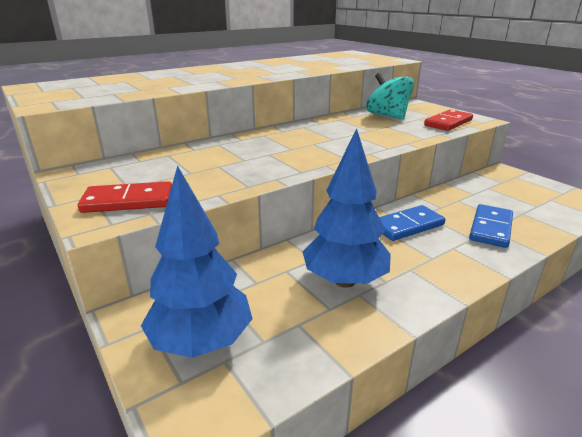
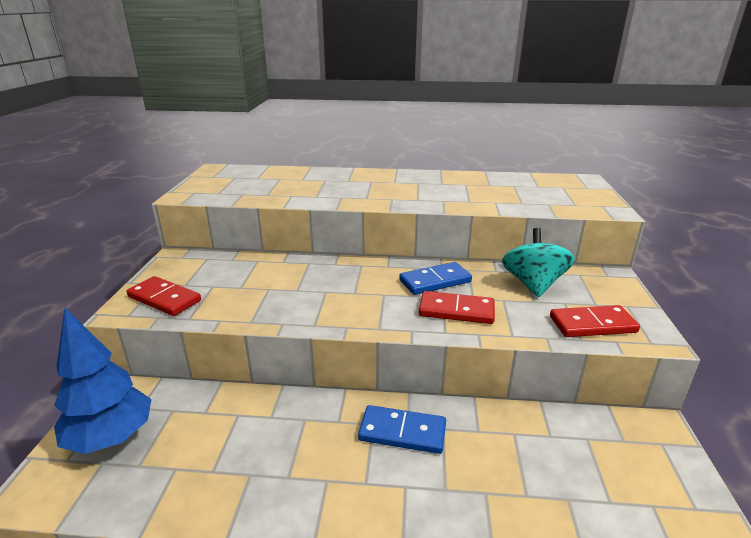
camera: 40 degrees right, 0 degrees up
blue tree [303,128,391,288] -> none
blue domino [469,204,513,248] -> blue domino moved to [399,262,472,295]
none -> red domino [419,291,495,324]

